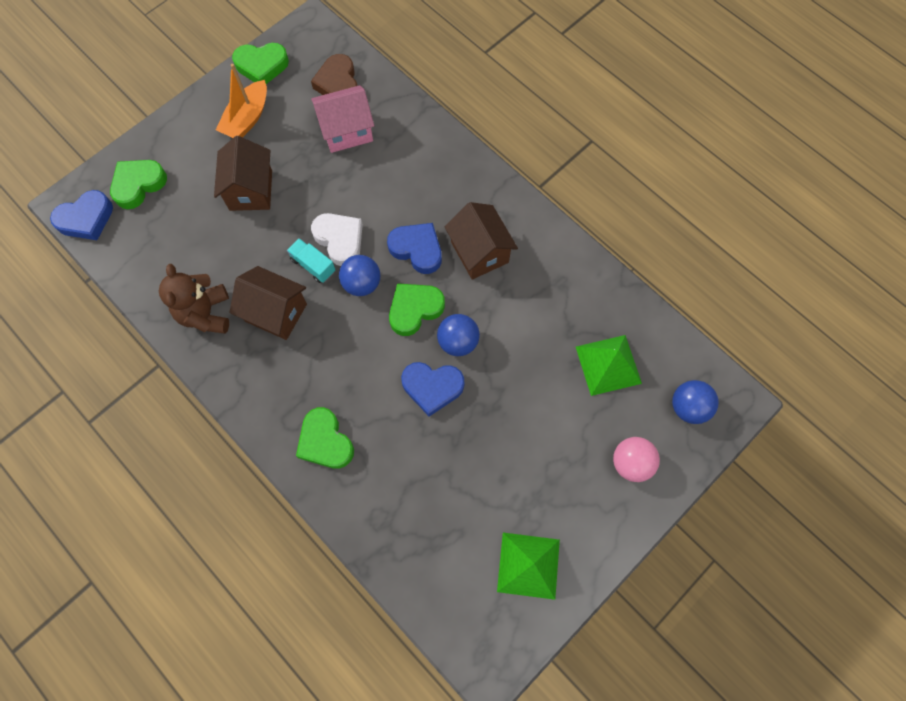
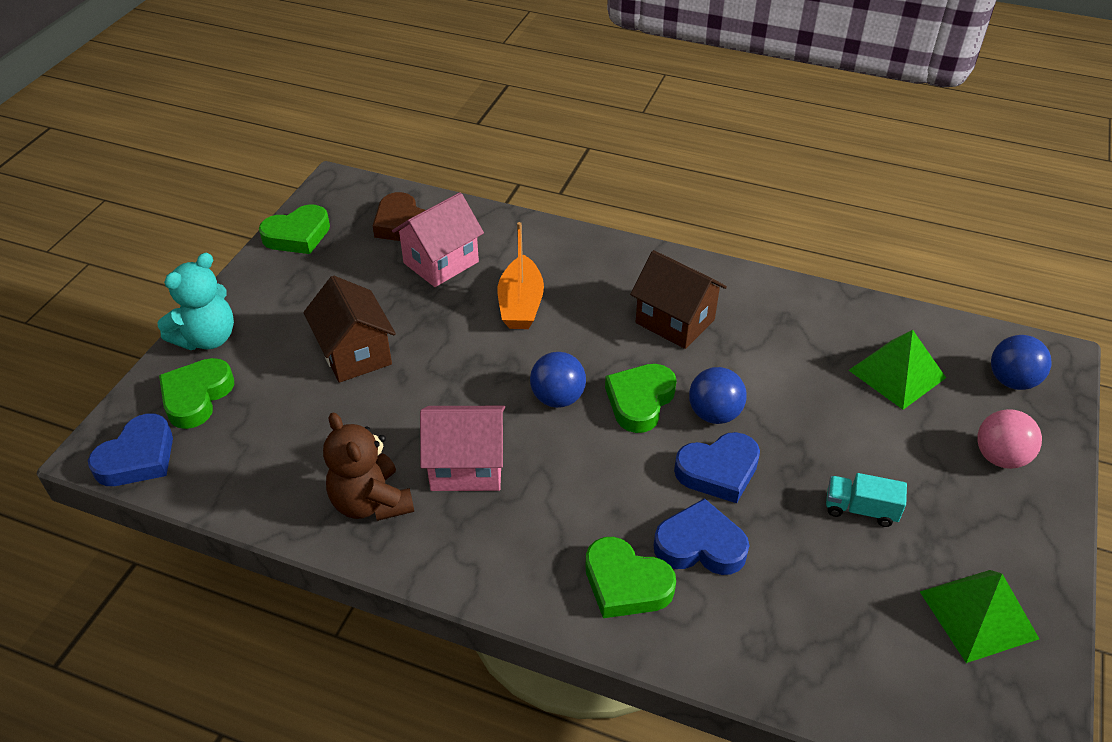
camera: 25 degrees left, 25 degrees down
orange boat [216,64,267,138] -> orange boat moved to [497,222,544,329]
brown house [229,266,307,340] -> pink house [420,406,505,491]
turquoise truck [287,238,335,283] -> turquoise truck moved to [826,473,907,527]
white heart [311,213,363,266] -> none
blue heart [387,223,442,274] -> blue heart moved to [654,498,749,575]
none -> turquoise teddy bear [157,253,234,350]

